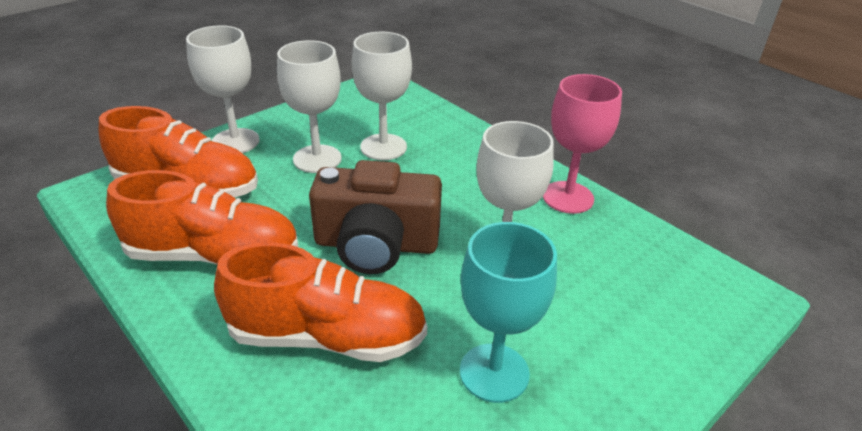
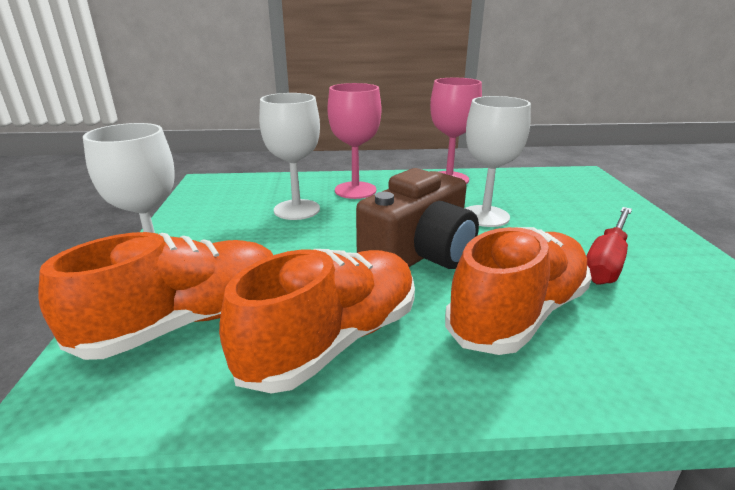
camera: 50 degrees left, 10 degrees down
white goblet [277,40,342,173] -> none
turquoise goblet [460,222,557,403] -> red screwdriver [586,207,632,285]
none -> pink goblet [328,83,381,199]

